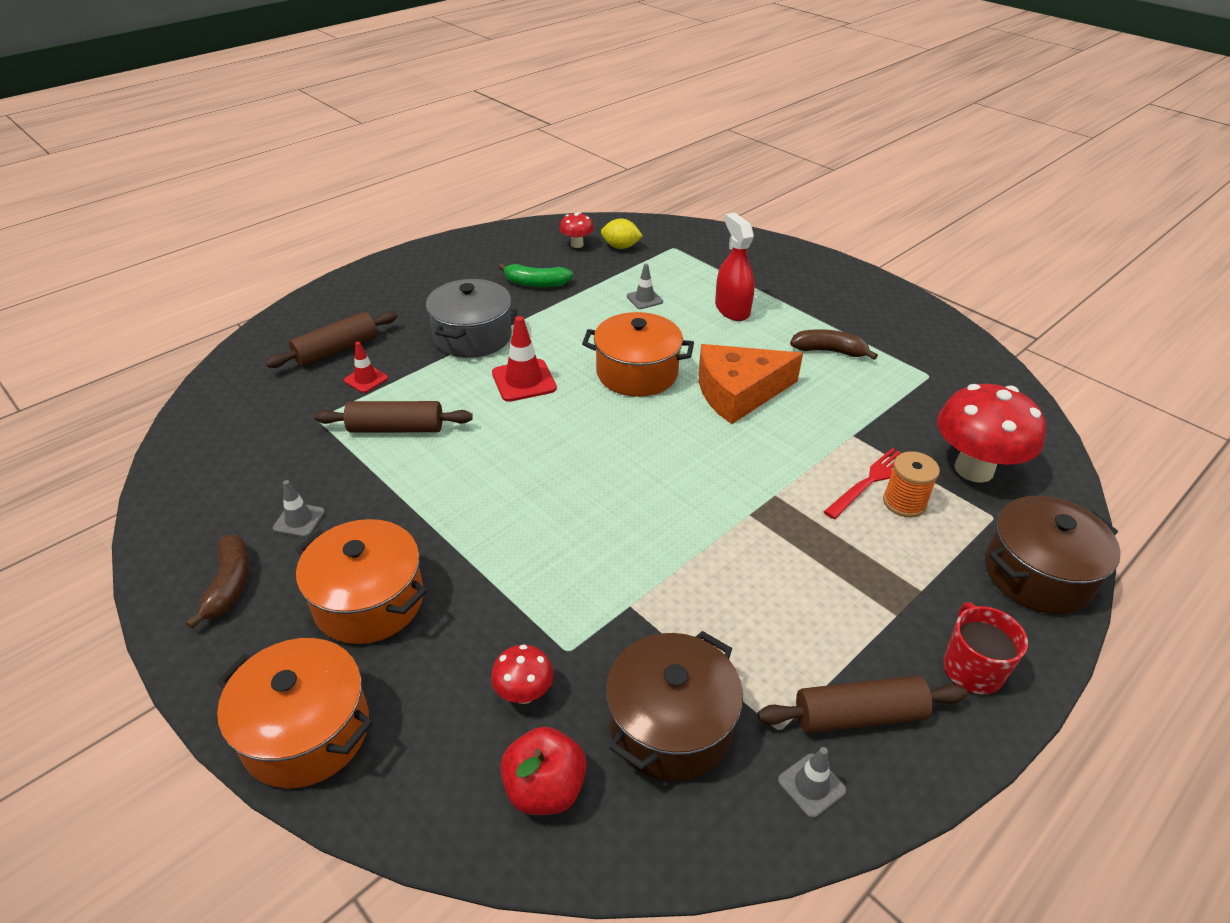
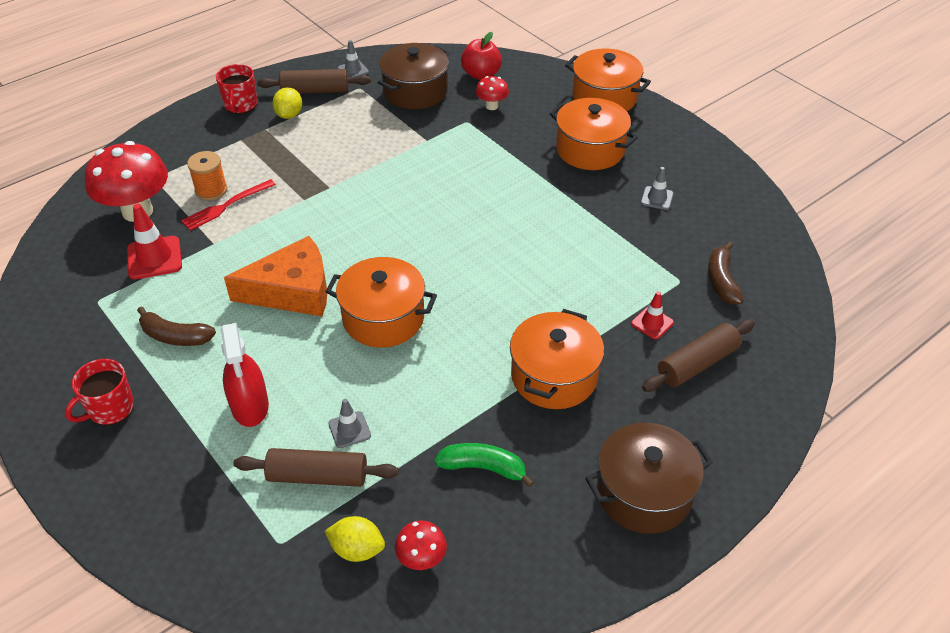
camera: 175 degrees left, 5 degrees up
brown banana [186,534,250,629] -> brown banana moved to [708,242,744,305]
brown rolling pin [314,401,473,432] -> brown rolling pin moved to [233,448,399,487]
grey pot [426,279,512,358] -> orange pot [510,309,604,409]
red traffic cone [492,316,557,402] -> red traffic cone moved to [127,204,182,279]
brown pot [985,496,1121,614] -> brown pot moved to [585,423,713,534]
none -> red mug [65,359,134,425]
none -> yellow lemon [272,87,302,119]

